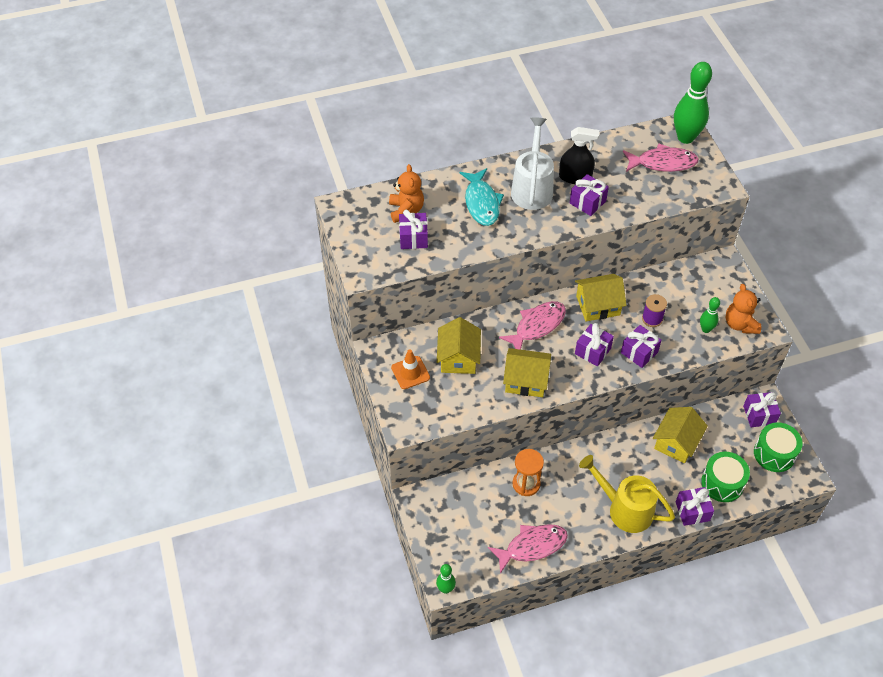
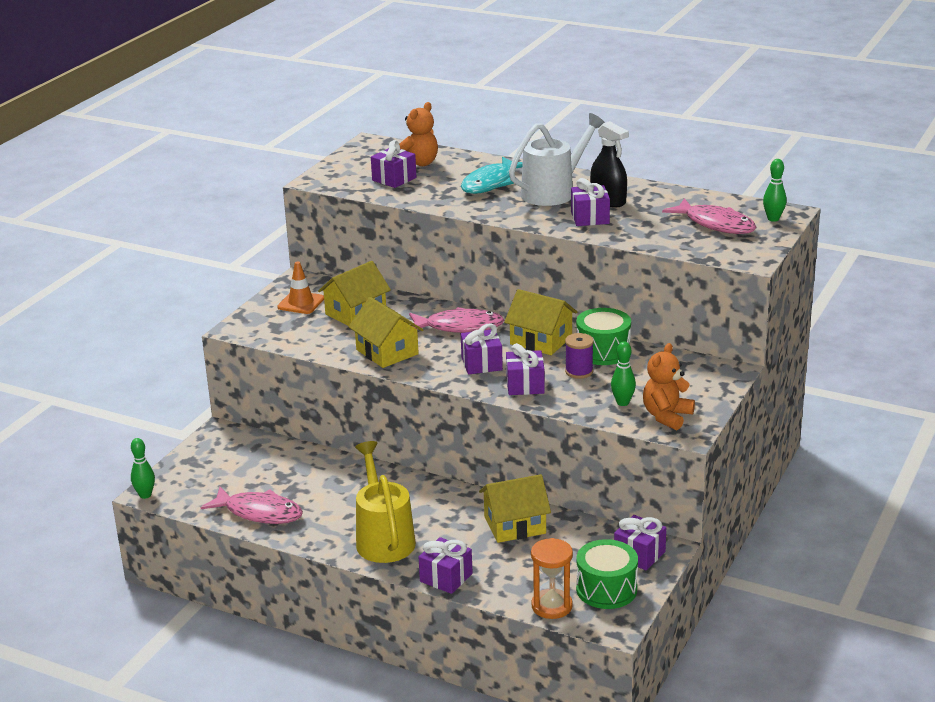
camera: 45 degrees right, 25 degrees down
orange hourglass [512,449,544,496] -> orange hourglass moved to [531,538,573,619]
green bowling pin [674,62,712,144] -> green bowling pin [763,159,786,222], size x0.51
green drum [701,452,750,502] -> green drum moved to [576,308,631,365]

